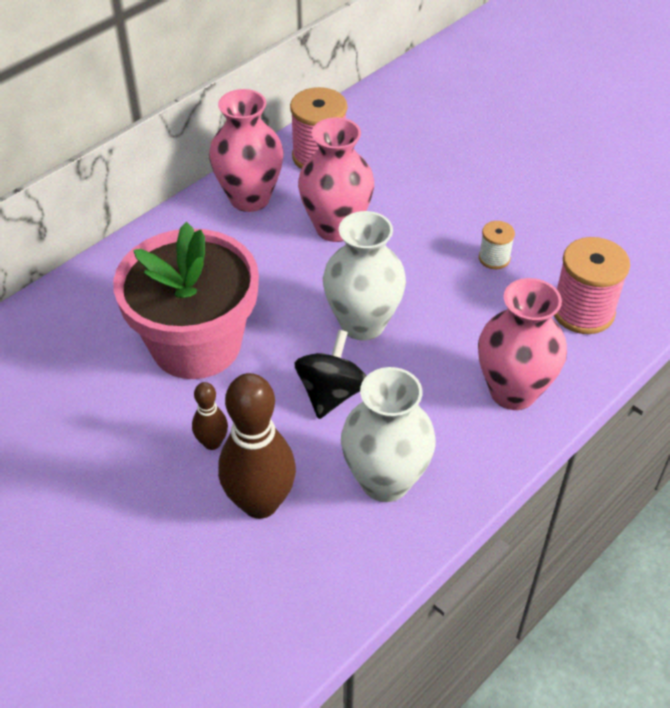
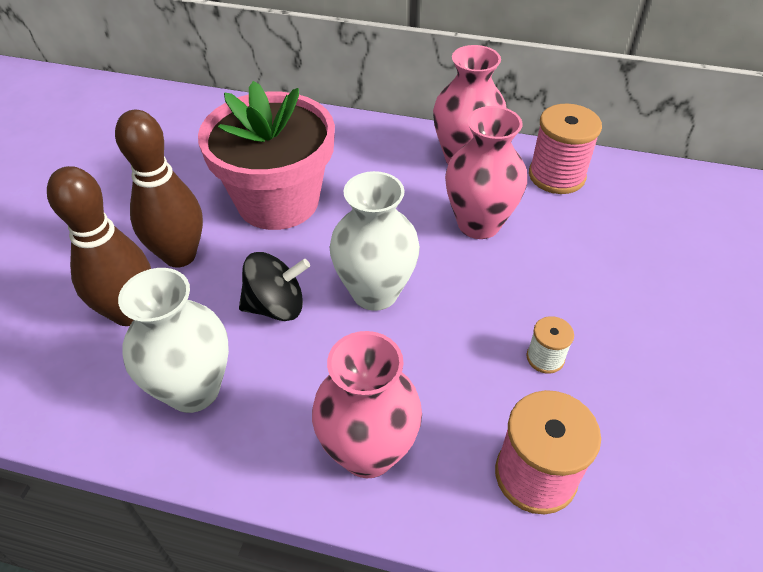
camera: 60 degrees right, 0 degrees up
brown bowling pin [192,382,228,450] -> brown bowling pin [115,110,203,268], size x2.02

